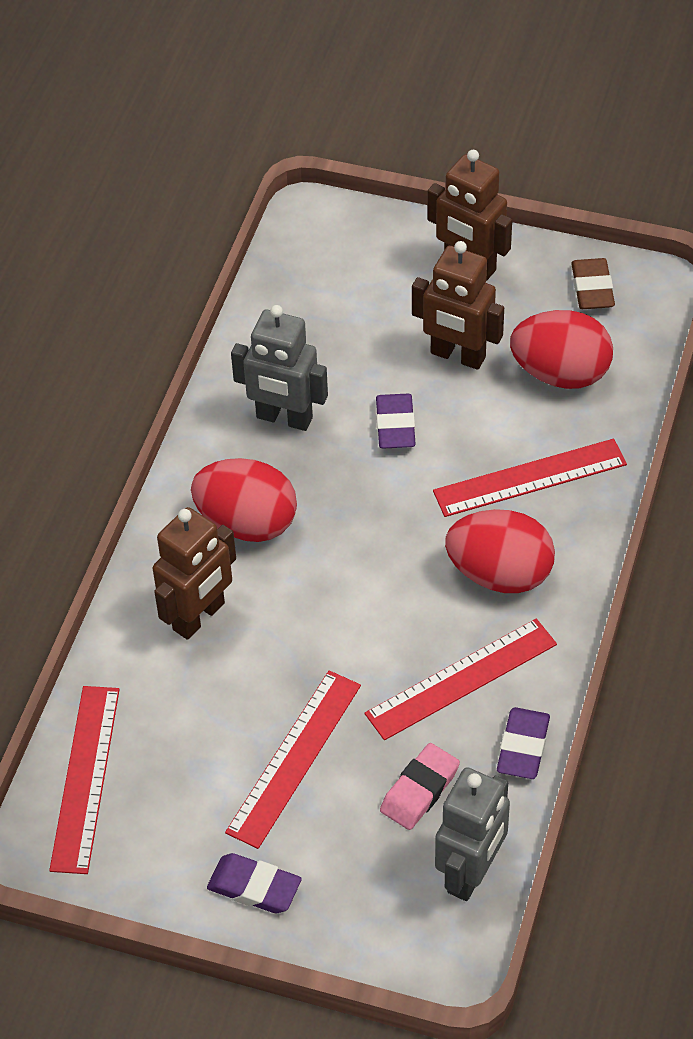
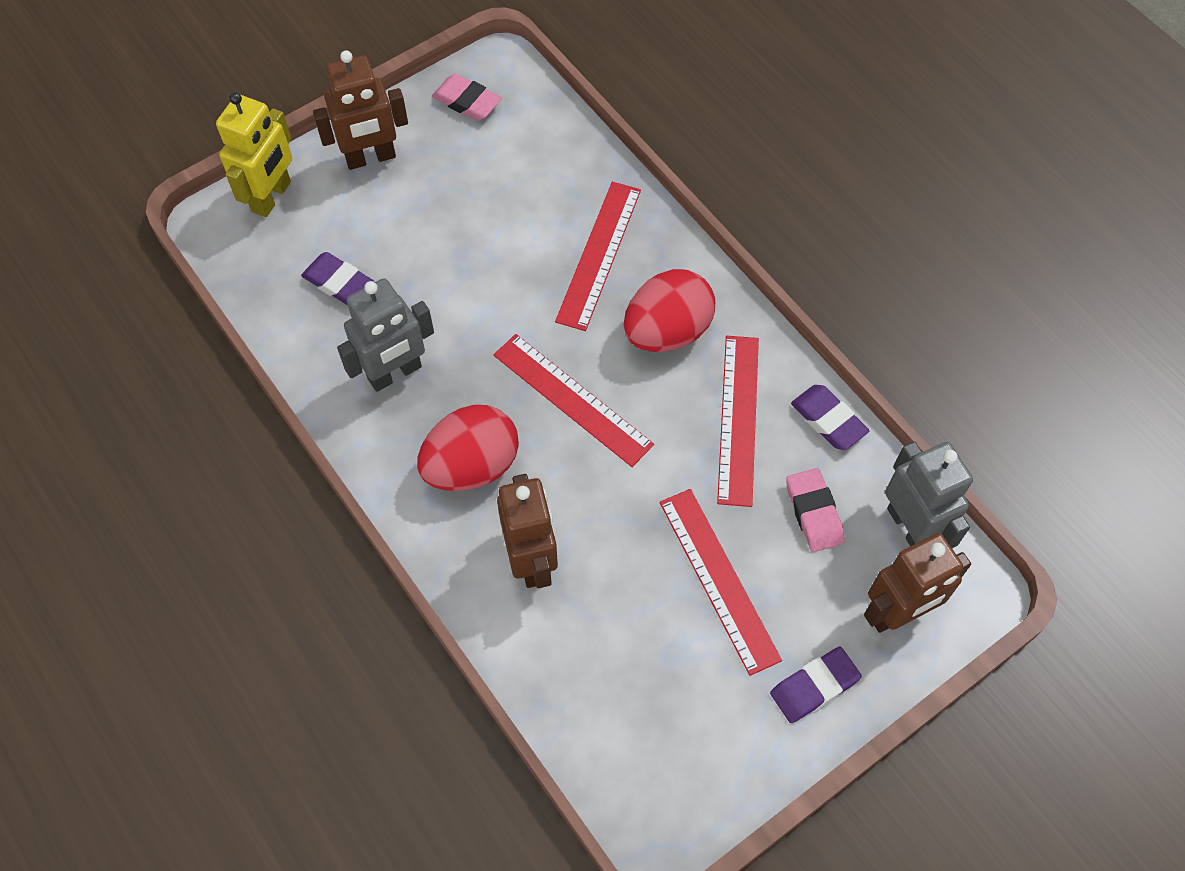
camera: 55 degrees left, 10 degrees up
red ruler [49,686,120,874] -> red ruler moved to [494,334,654,467]
purple eraser [376,394,416,449] -> purple eraser moved to [301,252,374,305]
brown robot [412,241,504,370] -> brown robot moved to [864,533,971,633]
red egg [510,310,613,389] -> none
brown eraser [571,258,615,309] -> pink eraser [432,74,502,121]
none -> yellow robot [216,92,292,217]

